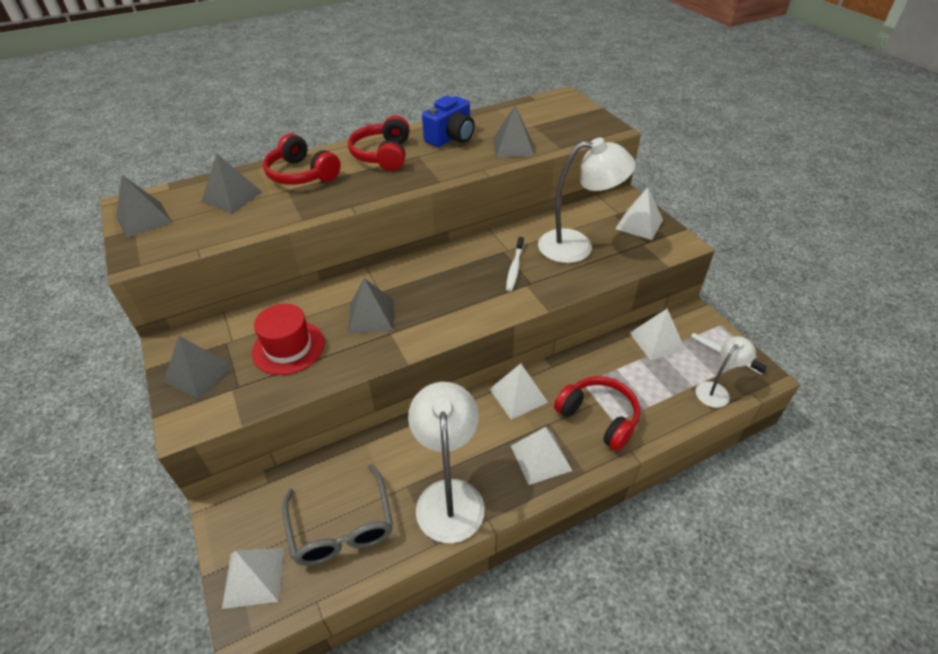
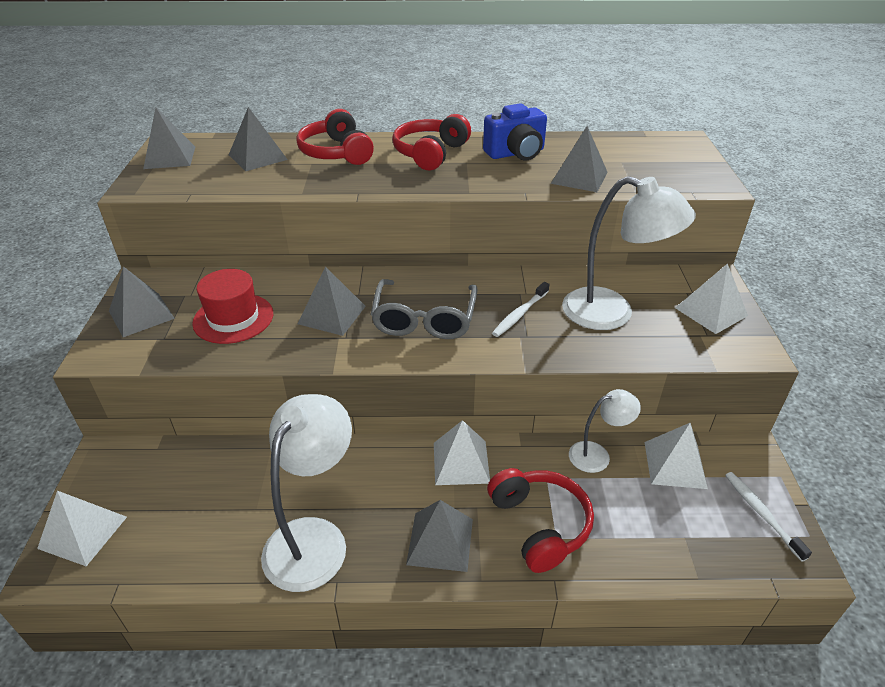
camera: 25 degrees right, 5 degrees down
grey glasses [282,464,393,566] -> grey glasses moved to [371,279,478,339]
white pyramid [511,427,573,485] -> grey pyramid [406,500,473,572]
white lamp [695,336,756,408] -> white lamp moved to [569,389,641,473]

